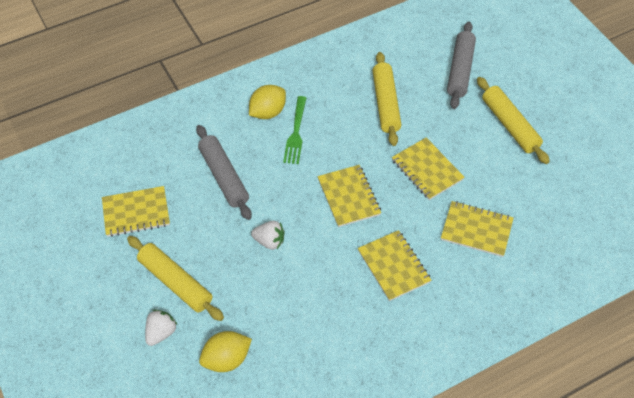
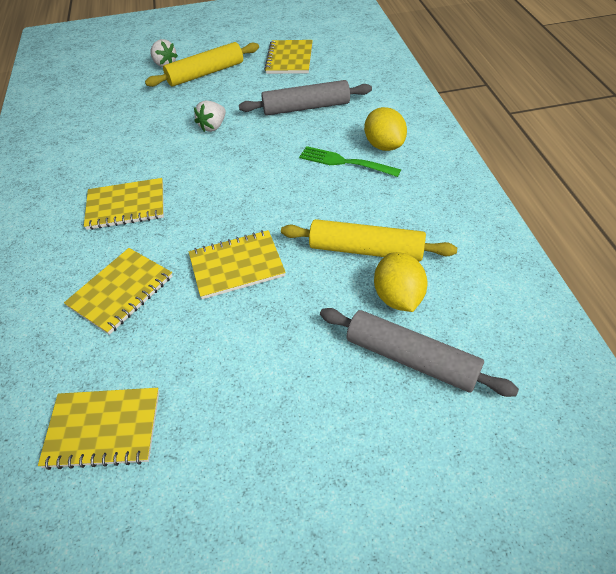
camera: 110 degrees right, 5 degrees down
yellow lemon [199,331,252,372] -> yellow lemon moved to [374,252,428,312]
yellow notebook [318,165,381,227] -> yellow notebook moved to [38,388,159,470]
yellow rolling pin [477,77,550,164] -> none

